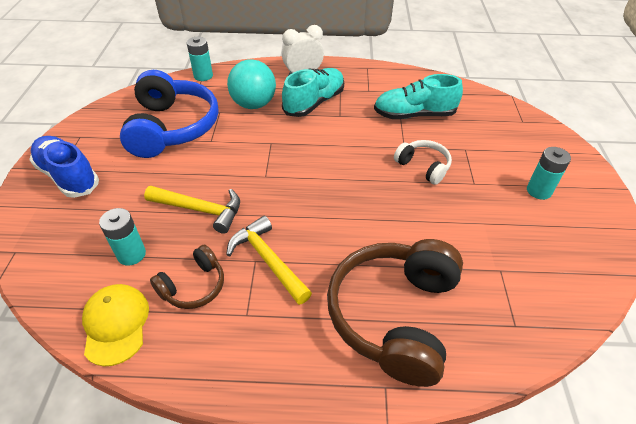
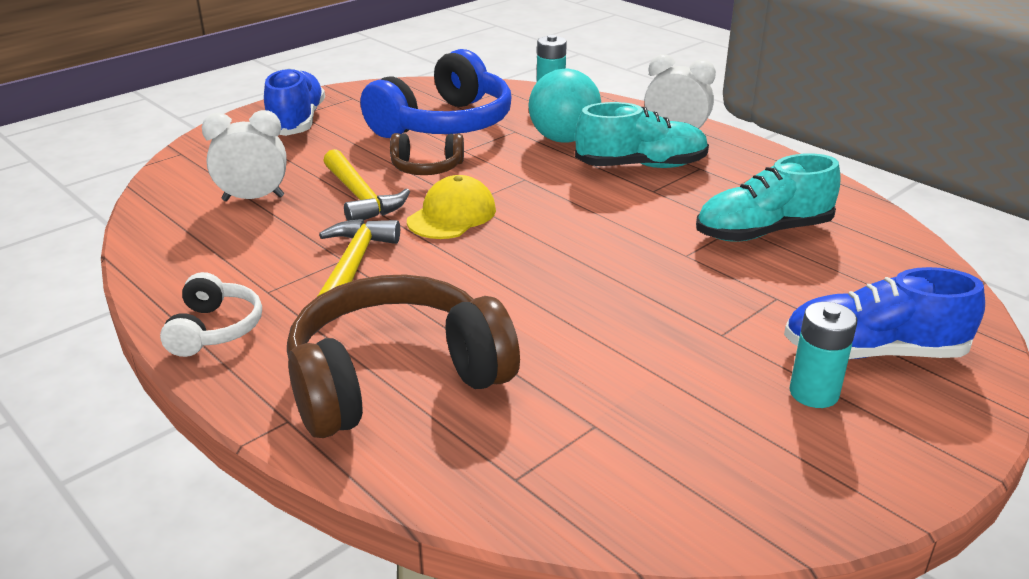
camera: 45 degrees right, 15 degrees down
yellow cap [82,284,149,367] -> yellow cap moved to [407,175,496,239]
turquoise battery [99,208,146,266] -> white clock [202,110,287,201]
brown headphones [150,244,224,309] -> brown headphones moved to [390,133,464,175]
turquoise shoe [374,74,463,119] -> turquoise shoe turned 60 degrees counterclockwise [696,153,841,242]
white headphones [394,140,452,185] -> white headphones moved to [160,272,262,357]
none -> blue shoe [784,267,985,359]

